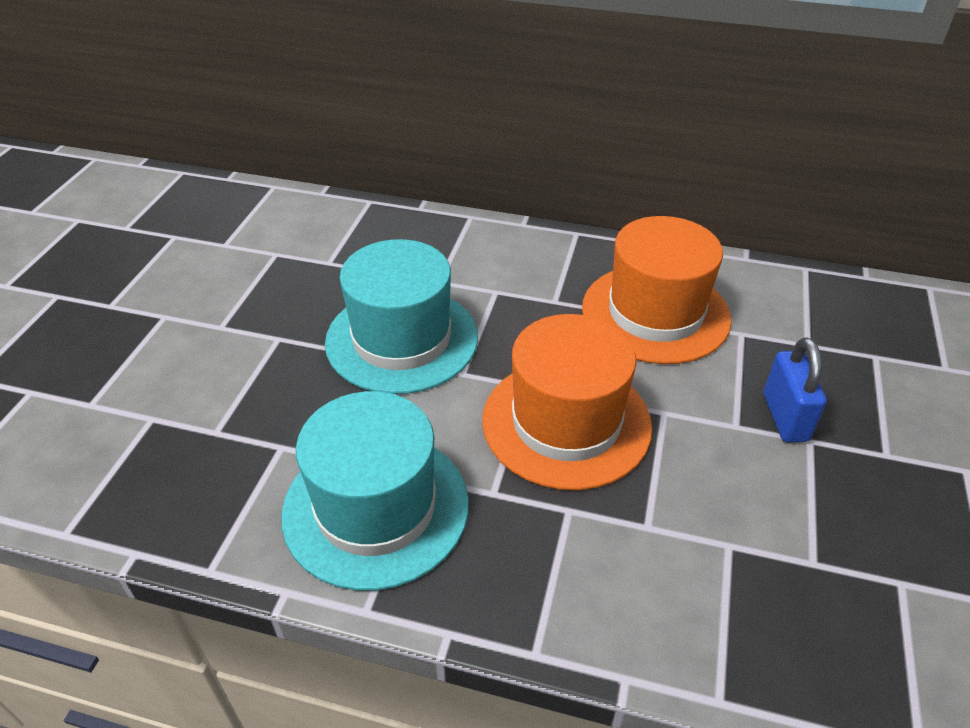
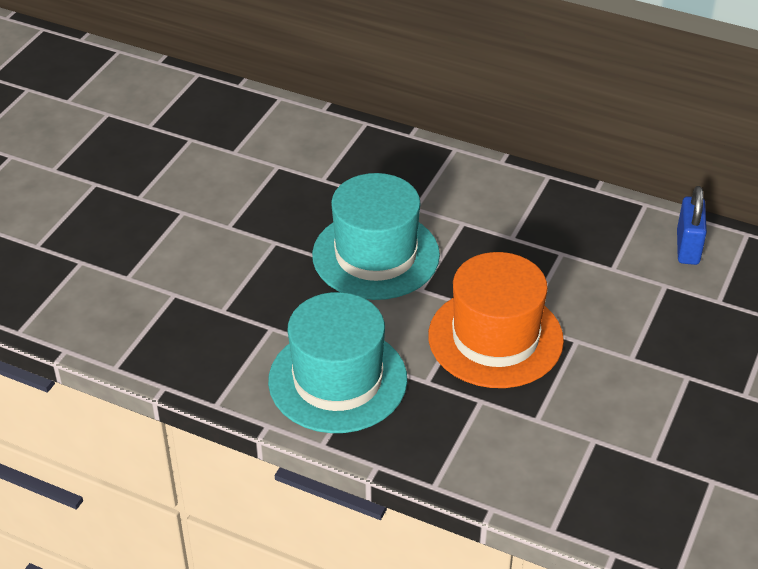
camera: 10 degrees right, 0 degrees up
orange hat [582,216,731,364] -> none
blue padlock [764,338,827,442] -> blue padlock moved to [677,186,707,265]

